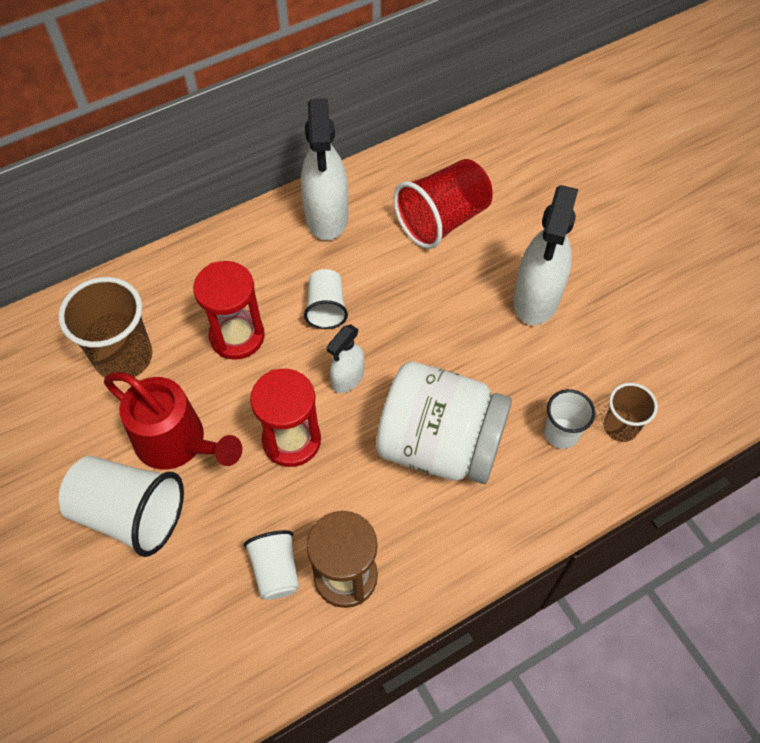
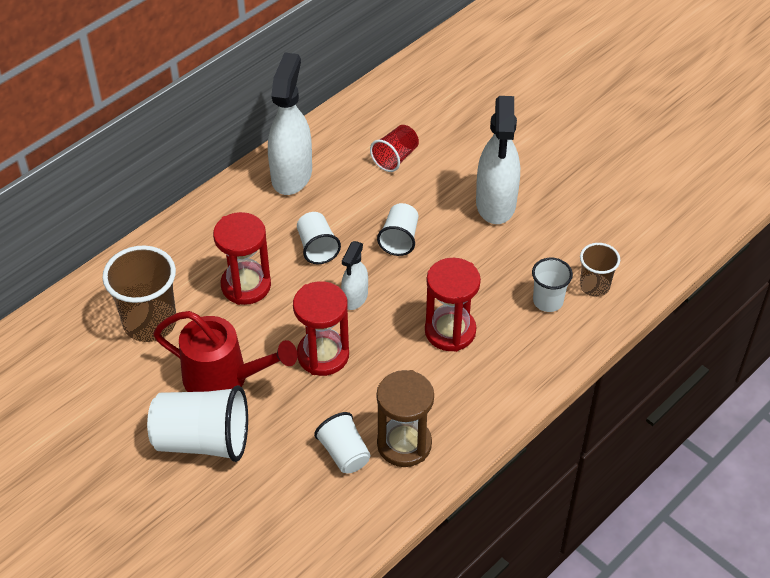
camera: 15 degrees left, 10 degrees down
white spray bottle [301,98,348,241] -> white spray bottle turned 150 degrees counterclockwise [268,52,312,195]
white jar [376,362,512,484] -> red hourglass [425,258,481,352]
red cup [393,159,493,249] -> red cup [370,125,419,172], size x0.58
none -> white cup [377,203,418,256]

